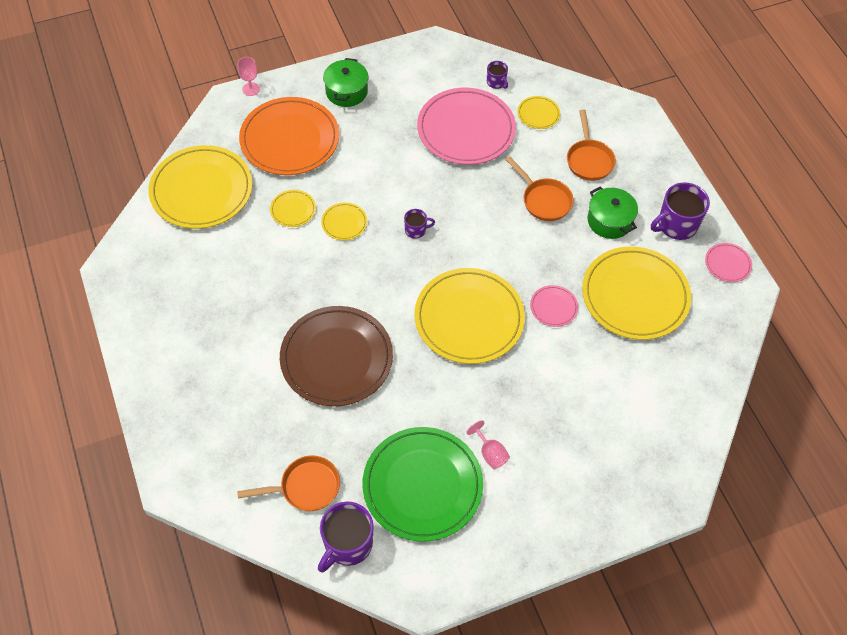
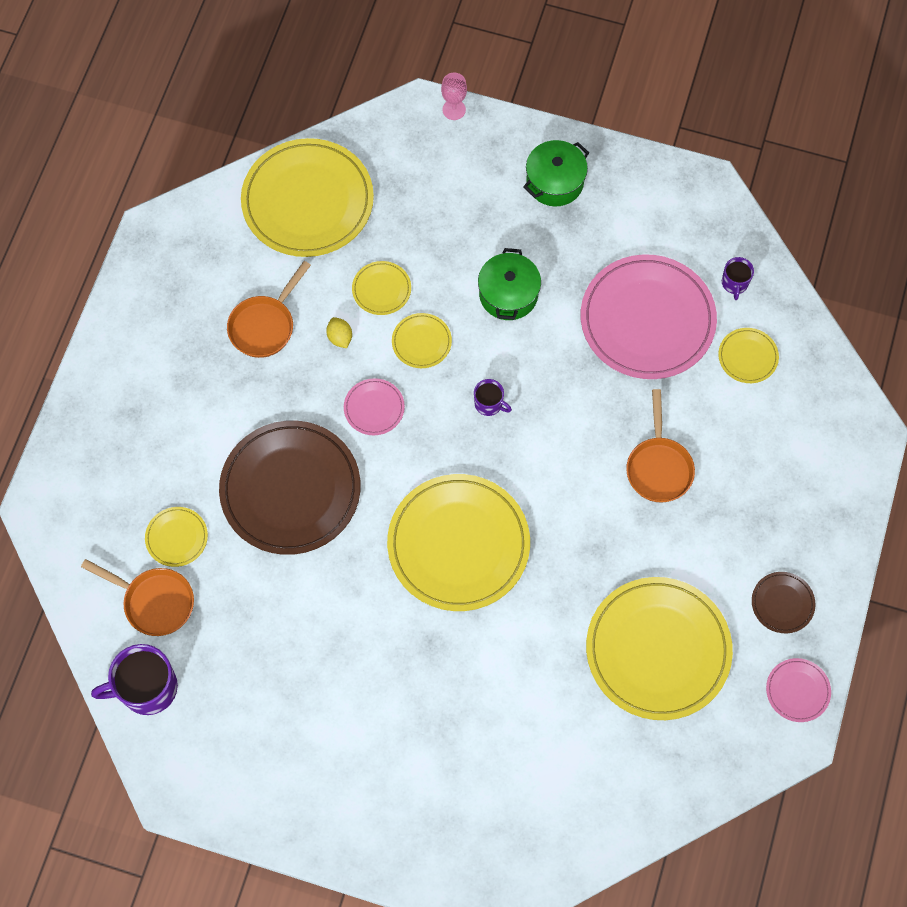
camera: 40 degrees right, 10 degrees up
orange plate [239,97,339,175] -> none
green plate [363,427,483,542] -> none
pink goblet [466,420,510,469] -> none
pink plate [530,285,578,327] -> pink plate moved to [344,378,405,435]
orange pan [567,109,616,181] -> orange pan moved to [227,261,311,358]
green pot [588,186,638,239] -> green pot moved to [478,248,541,320]
purple mug [651,182,710,240] -> brown plate [752,572,815,633]
none -> yellow plate [145,507,208,567]
none -> yellow lemon [326,317,352,348]

